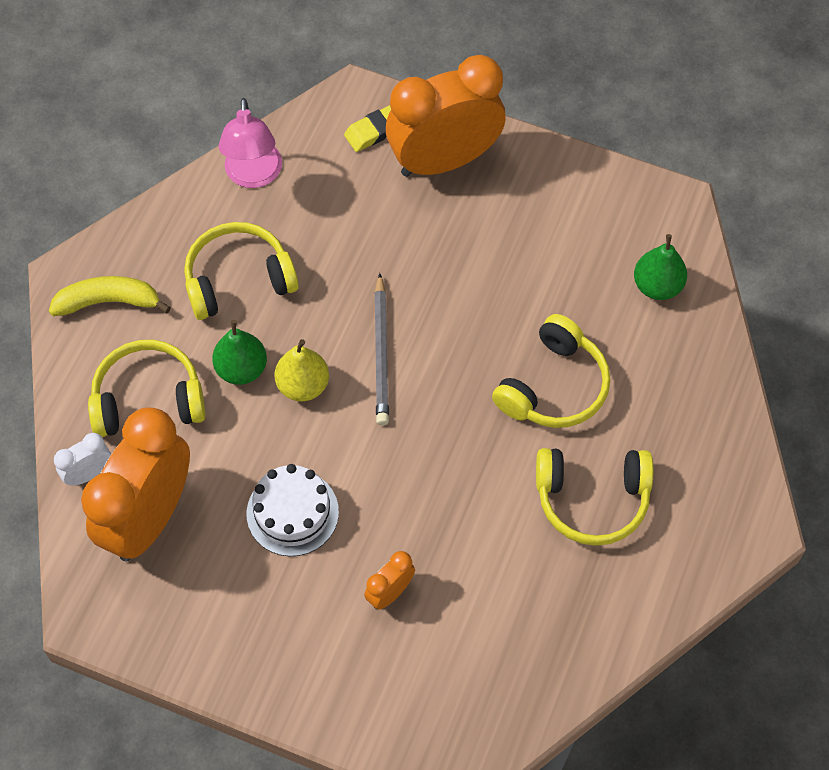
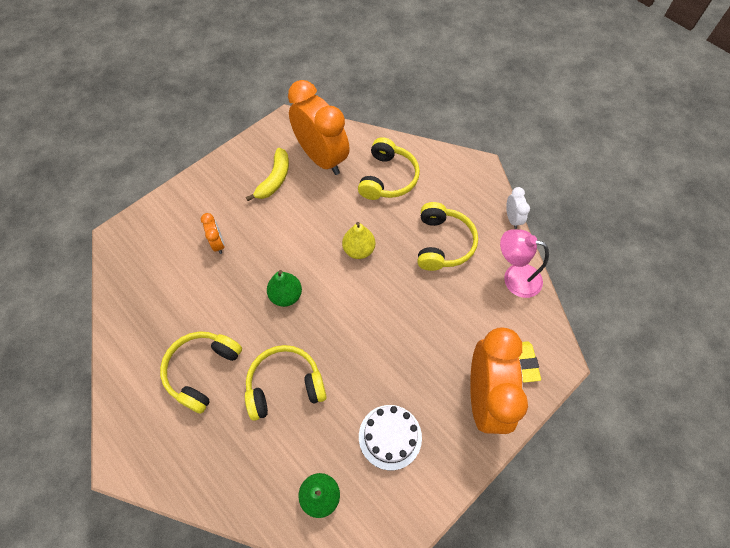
camera: 115 degrees right, 0 degrees up
yellow banana [49,276,171,316] -> yellow banana moved to [246,148,289,201]
white clock [54,433,111,486] -> white clock moved to [506,187,530,229]
green pear [212,320,267,385] -> green pear moved to [267,270,302,307]
white cake [247,464,339,556] -> white cake moved to [359,405,422,470]
grey pencil [374,273,389,425] -> none
yellow headphones [492,314,610,428] -> yellow headphones turned 105 degrees clockwise [245,345,327,421]

